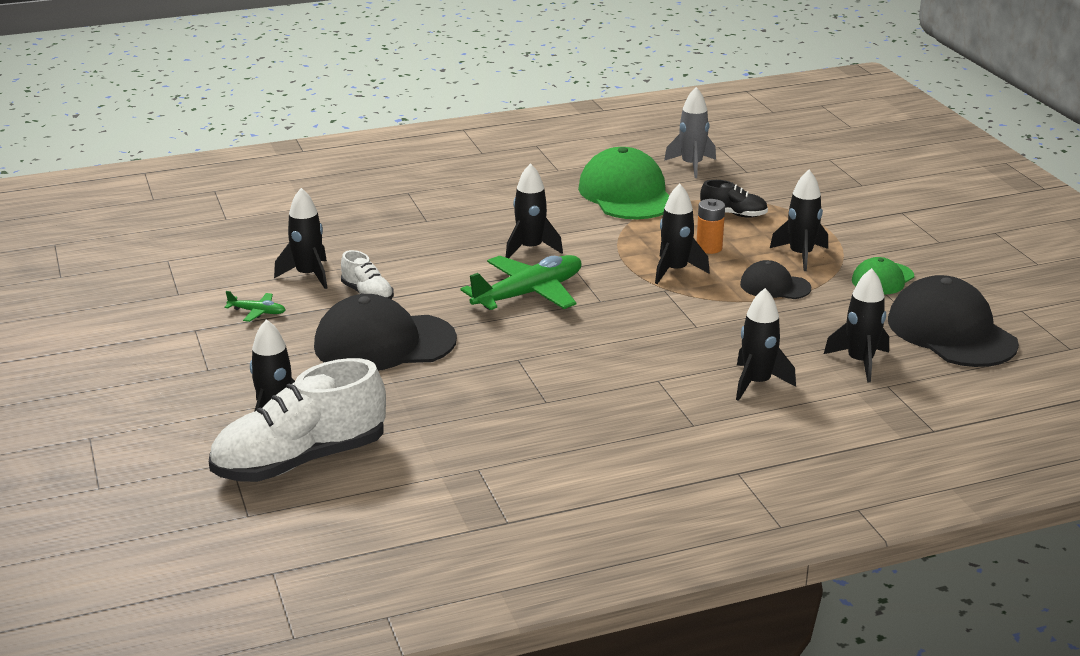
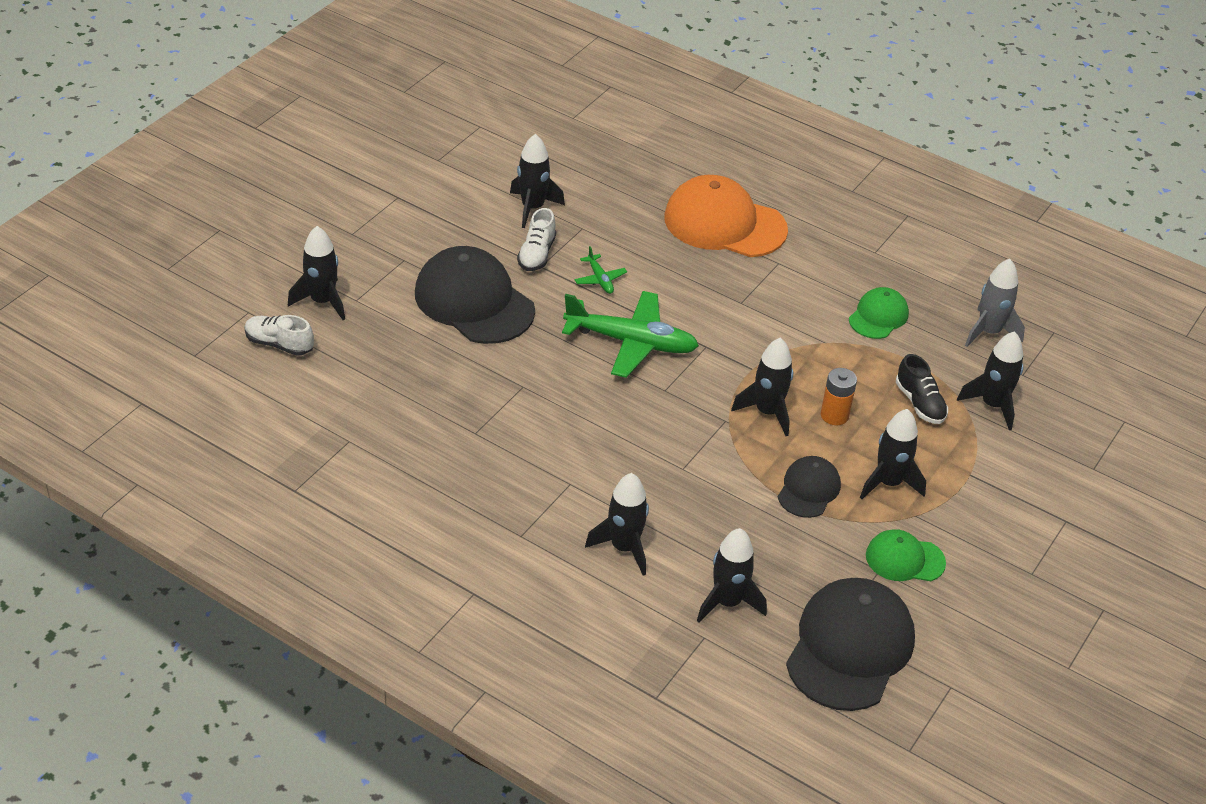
camera: 50 degrees right, 15 degrees up
white shoe [209,358,386,482] -> white shoe [245,315,314,356], size x0.48
green plane [224,291,286,322] -> green plane moved to [574,246,627,294]
black rocket [506,163,563,258] -> black rocket moved to [957,331,1023,430]
green cap [578,147,670,219] -> green cap [849,287,909,339], size x0.53
black cap [740,260,811,299] -> black cap turned 45 degrees clockwise [778,456,841,518]
none -> orange cap [664,175,788,257]

